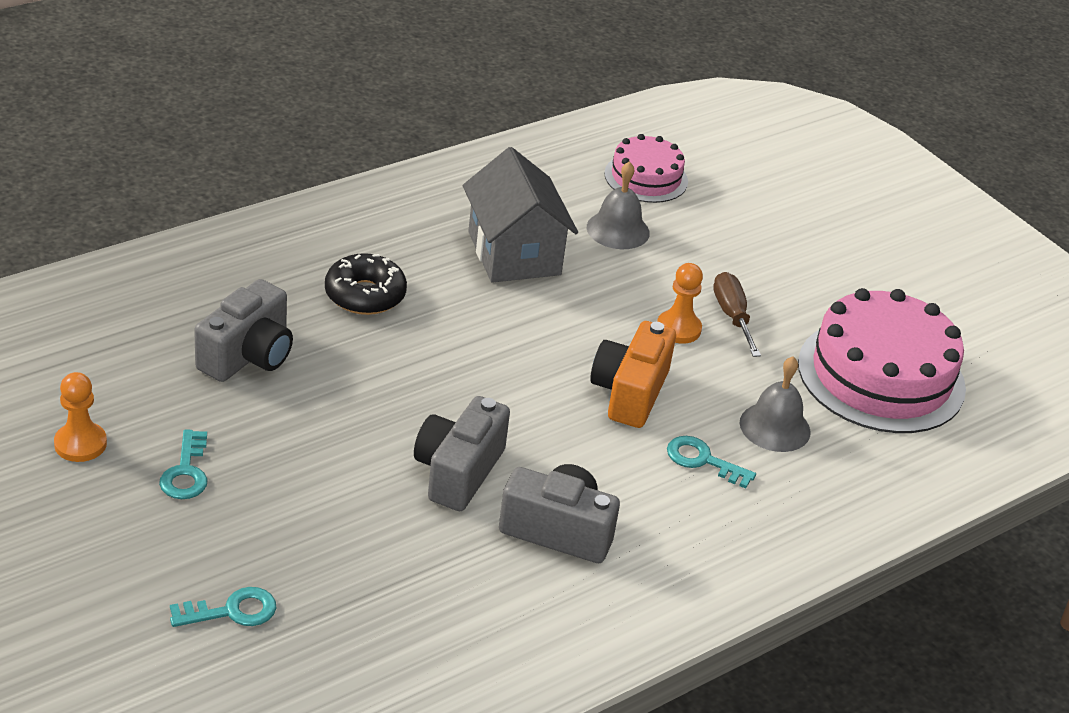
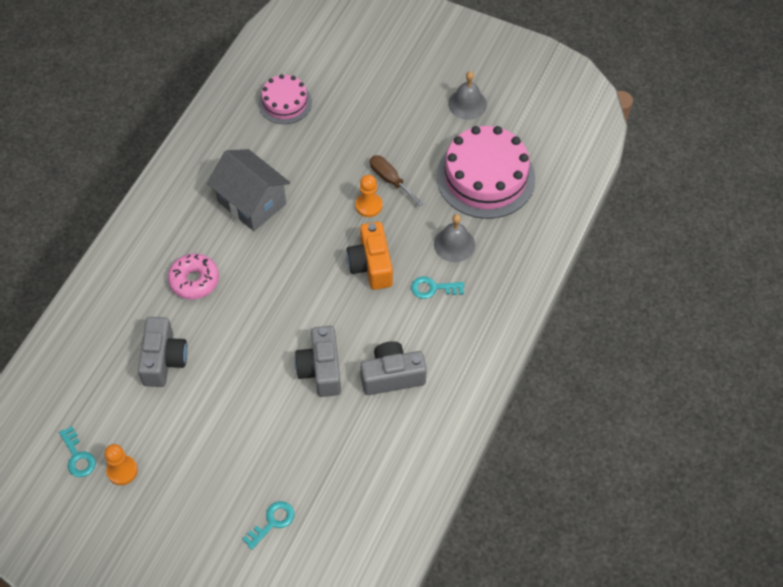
camera: 25 degrees left, 20 degrees up
turquoise key [159,430,208,499] -> turquoise key moved to [59,426,96,477]
black donut [325,253,407,315] -> pink donut [168,253,219,300]
grey bell [587,161,650,249] -> grey bell moved to [448,71,487,120]

